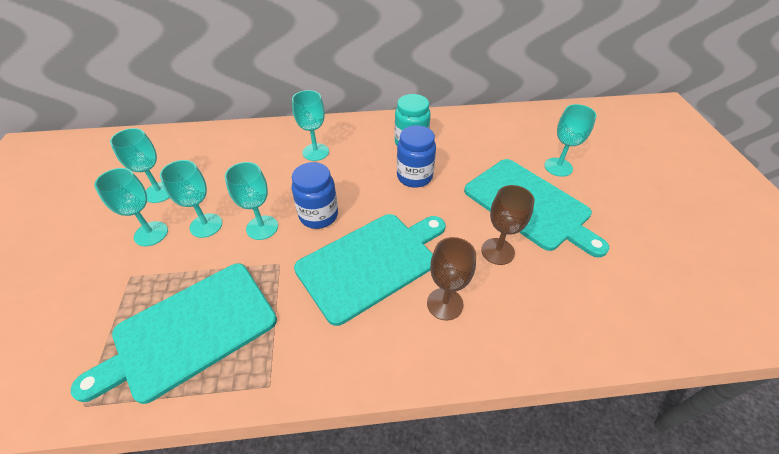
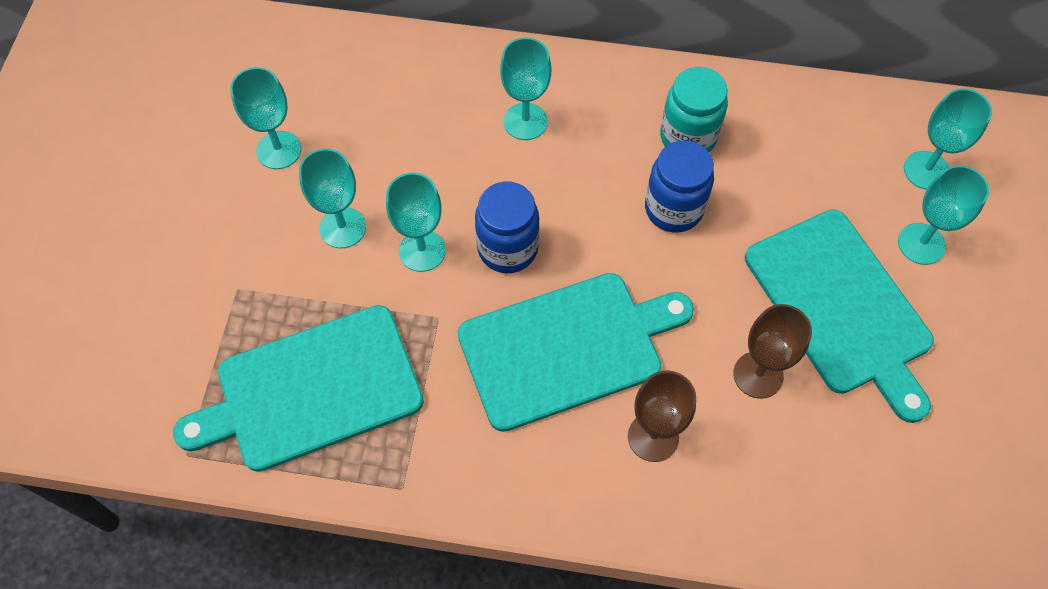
camera: 15 degrees right, 15 degrees up
turquoise goblet [94,168,168,246] -> turquoise goblet moved to [904,88,992,190]

